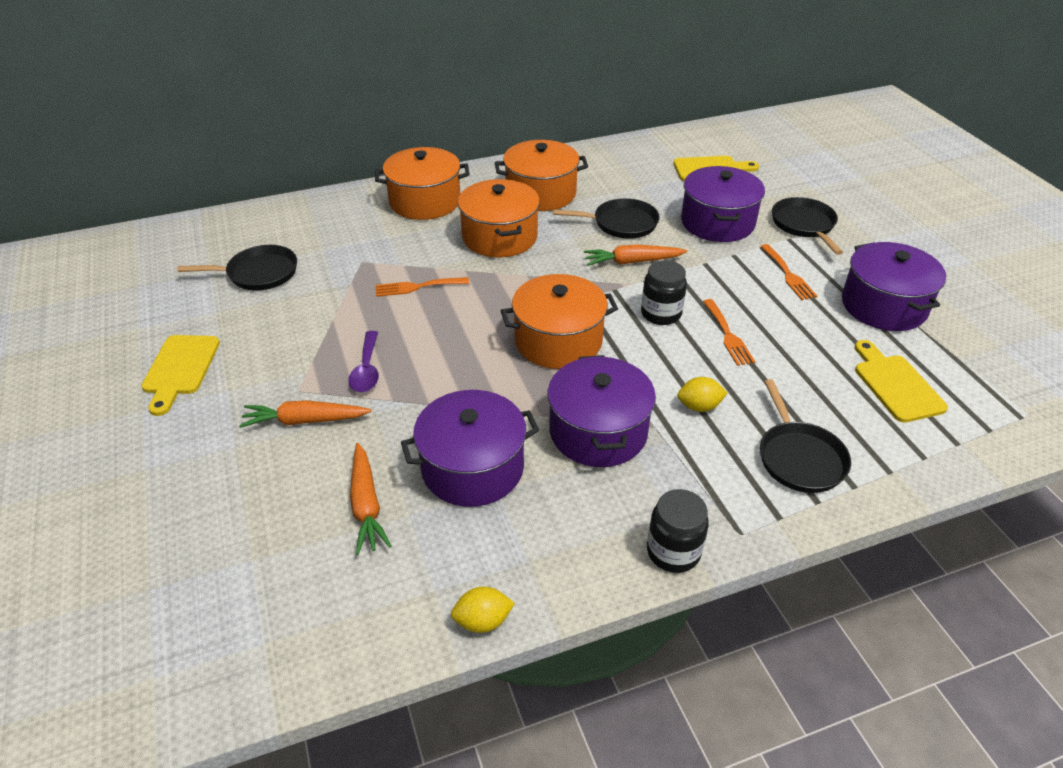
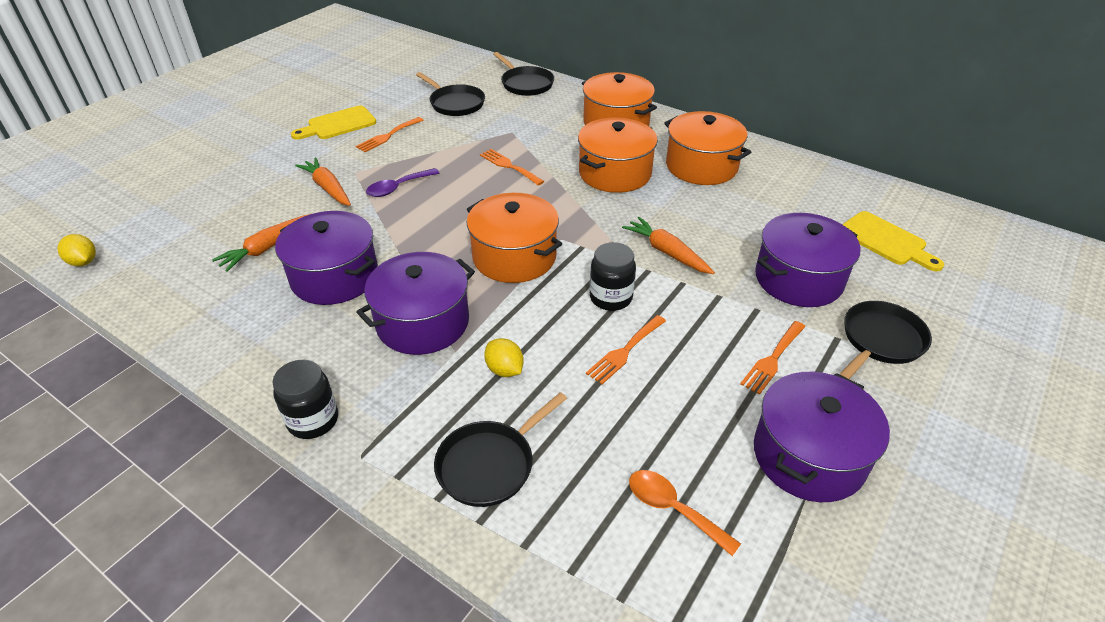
camera: 55 degrees right, 0 degrees up
yellow lemon [451,587,515,633] -> yellow lemon moved to [58,234,96,266]
black pan [553,198,660,239] -> black pan moved to [493,52,554,96]
yellow cutting board [855,340,948,423] -> orange spoon [629,470,741,556]
none -> orange fork [356,117,424,152]

